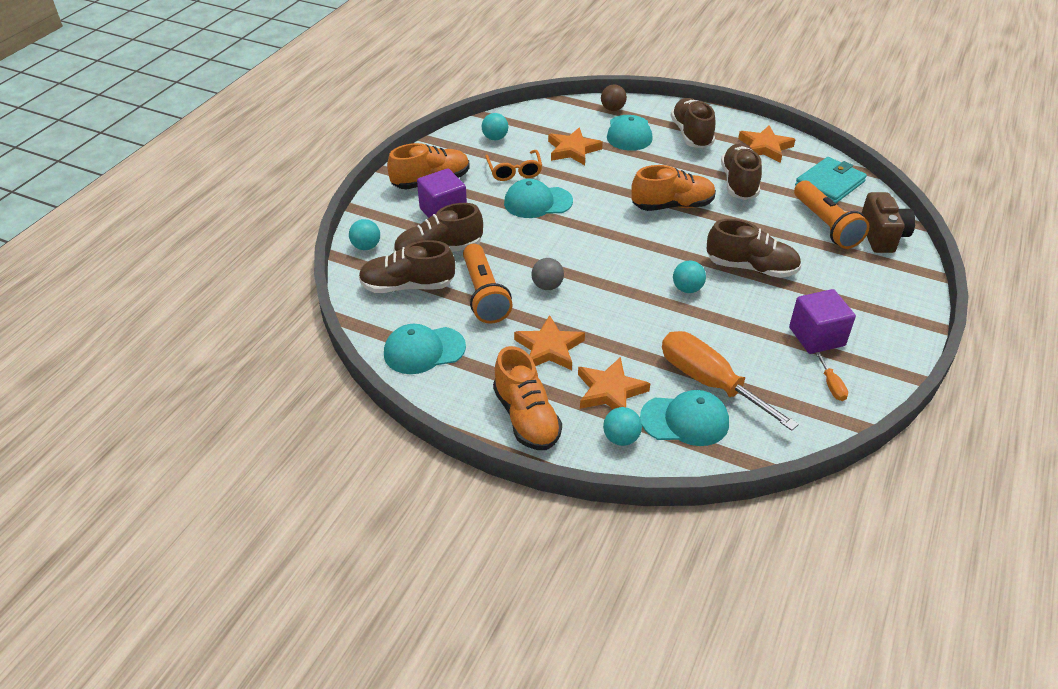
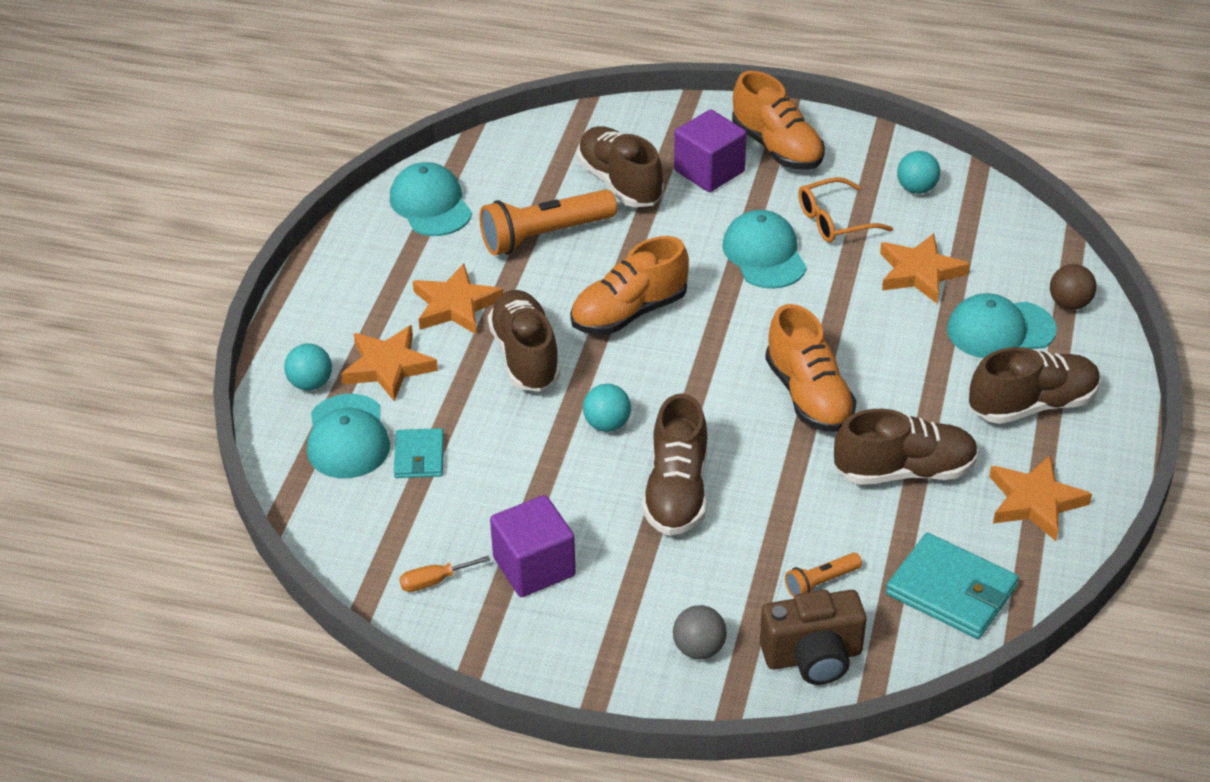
camera: 80 degrees right, 0 degrees up
turquoise ball [349,219,380,250] -> none
brown shoe [359,240,455,293] -> brown shoe moved to [488,290,561,392]
orange shoe [493,346,562,450] -> orange shoe moved to [570,236,689,335]
grey ball [531,258,564,290] -> grey ball moved to [673,605,727,659]
orange screwdriver [662,331,799,431] -> turquoise wallet [394,428,444,478]
orange flashlight [794,181,870,249] -> orange flashlight [785,553,862,598], size x0.49

